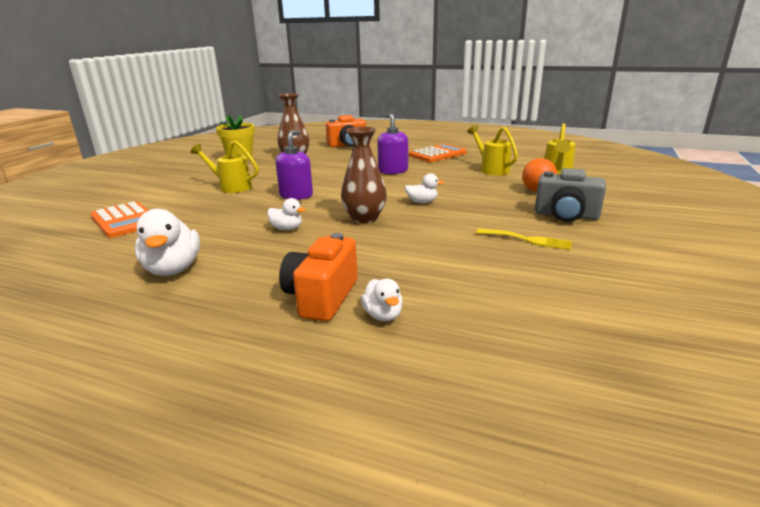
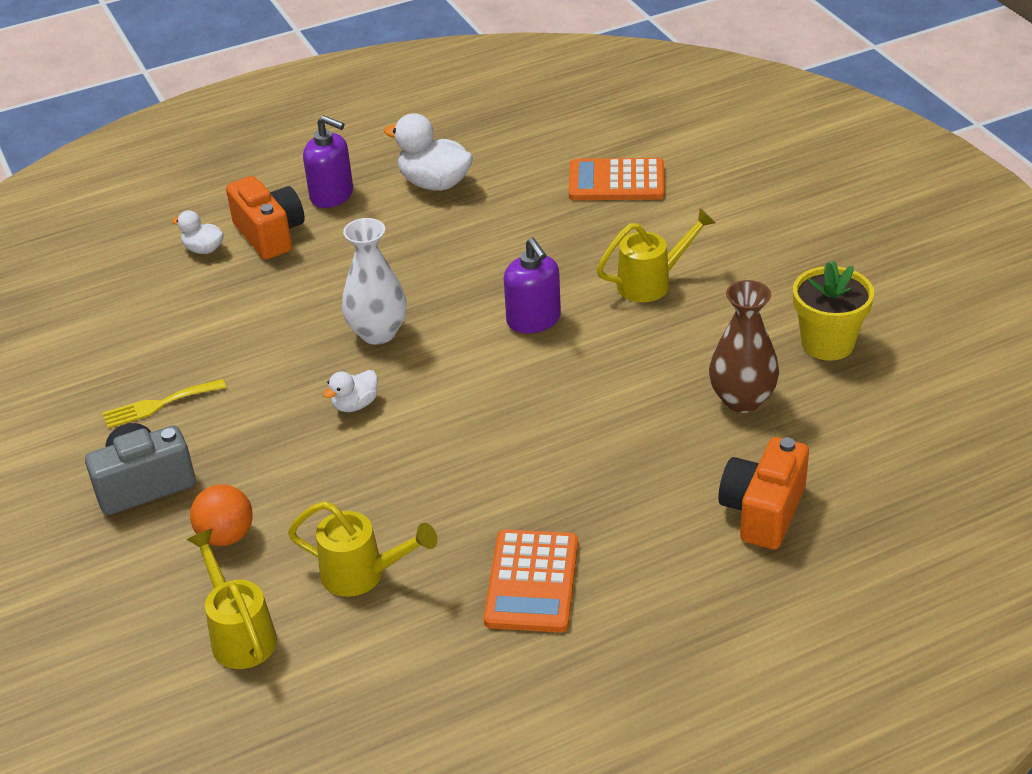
camera: 135 degrees right, 15 degrees up
white duck [267,198,306,230] -> none
brown vase [341,126,387,224] -> white vase [342,218,407,345]
purple soap dispenser [377,113,408,174] -> purple soap dispenser moved to [303,115,353,208]

